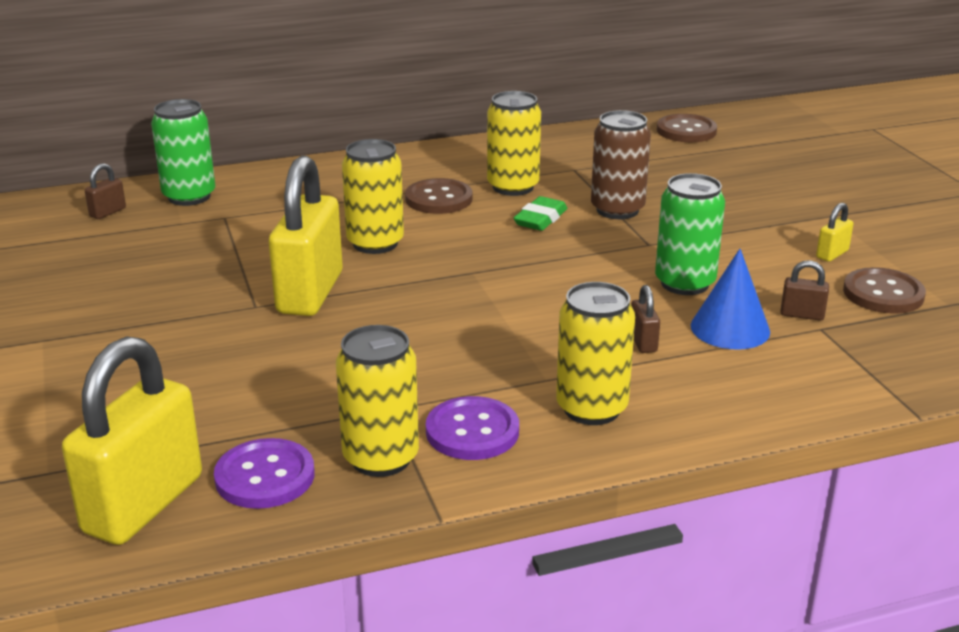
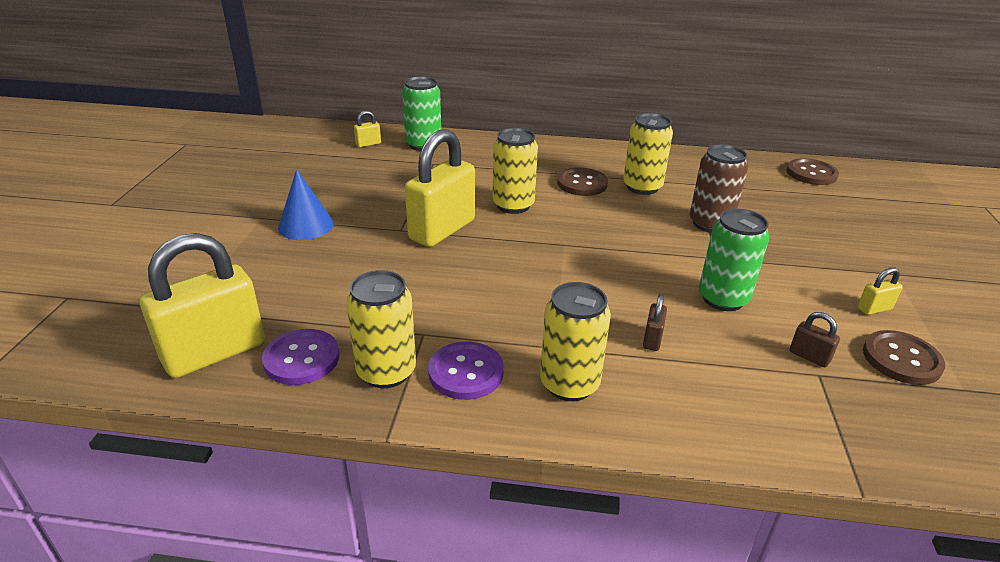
camera: 25 degrees right, 5 degrees up
brown padlock [85,163,126,219] -> yellow padlock [354,111,381,147]
green eraser [514,196,567,231] -> none
blue cone [691,249,770,350] -> blue cone moved to [278,169,334,240]

